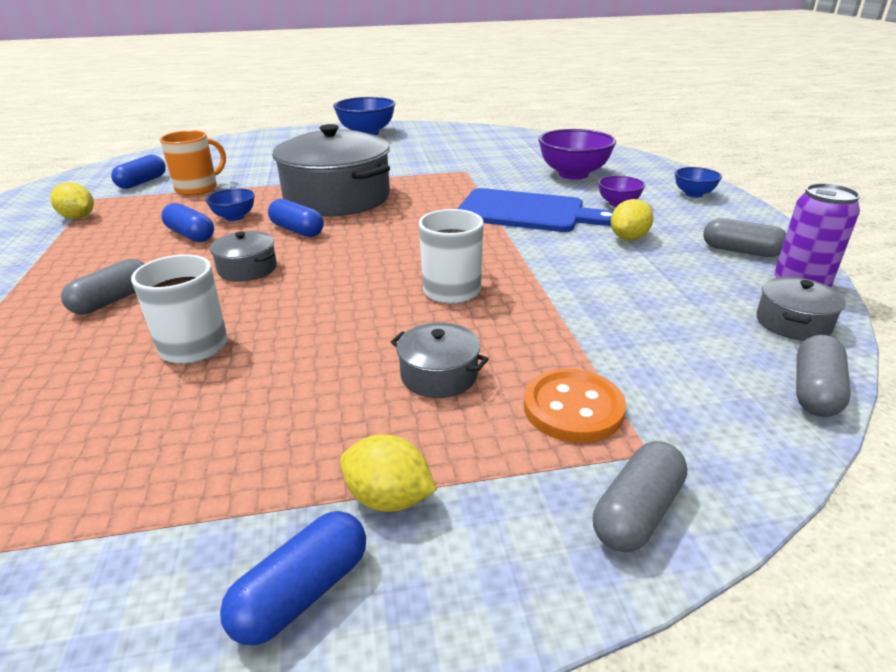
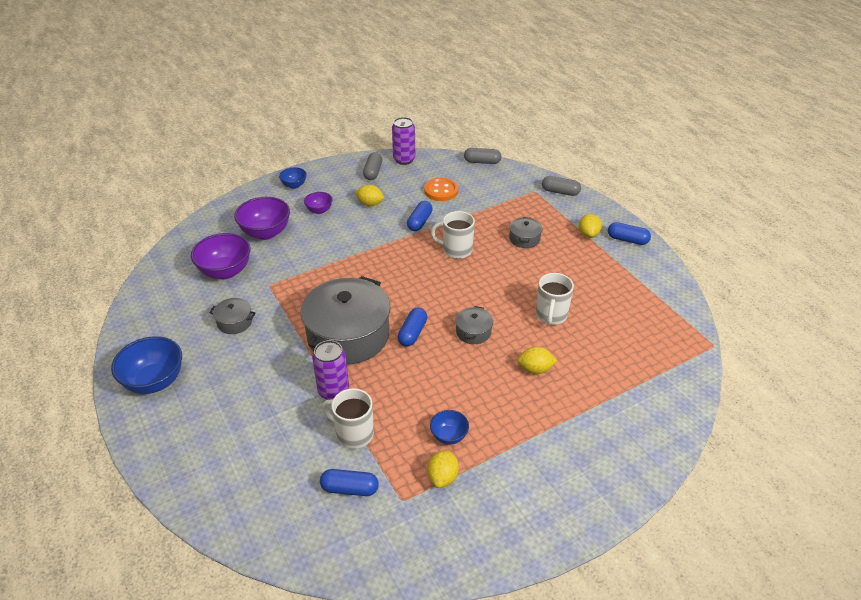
camera: 110 degrees left, 10 degrees up
grey capsule [61,259,144,314] -> yellow lemon [517,347,557,374]
orange mug [160,130,226,196] -> white mug [322,388,374,449]
blue capsule [161,203,214,242] -> blue capsule moved to [407,201,433,231]
blue bowl [206,188,255,221] -> blue bowl moved to [430,410,469,445]
blue cutting board [457,188,613,232] -> none
orange button [524,369,626,443] -> orange button moved to [424,178,458,201]
grey pot [756,277,846,341] -> grey pot moved to [209,298,255,334]
none -> purple bowl [191,233,250,279]
none -> purple can [312,340,349,400]

